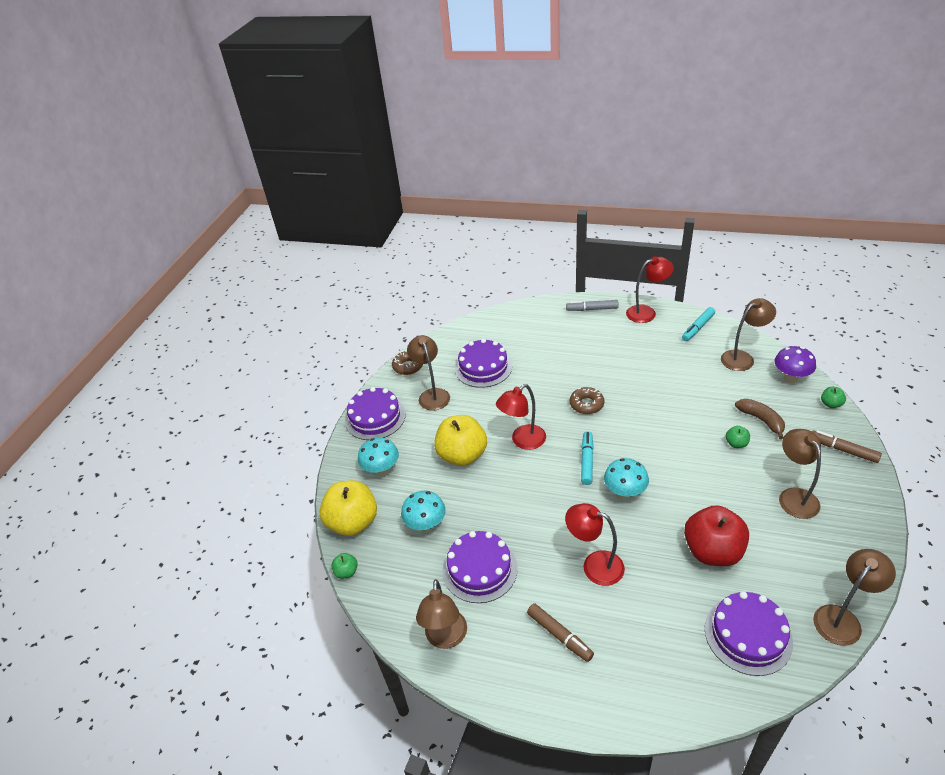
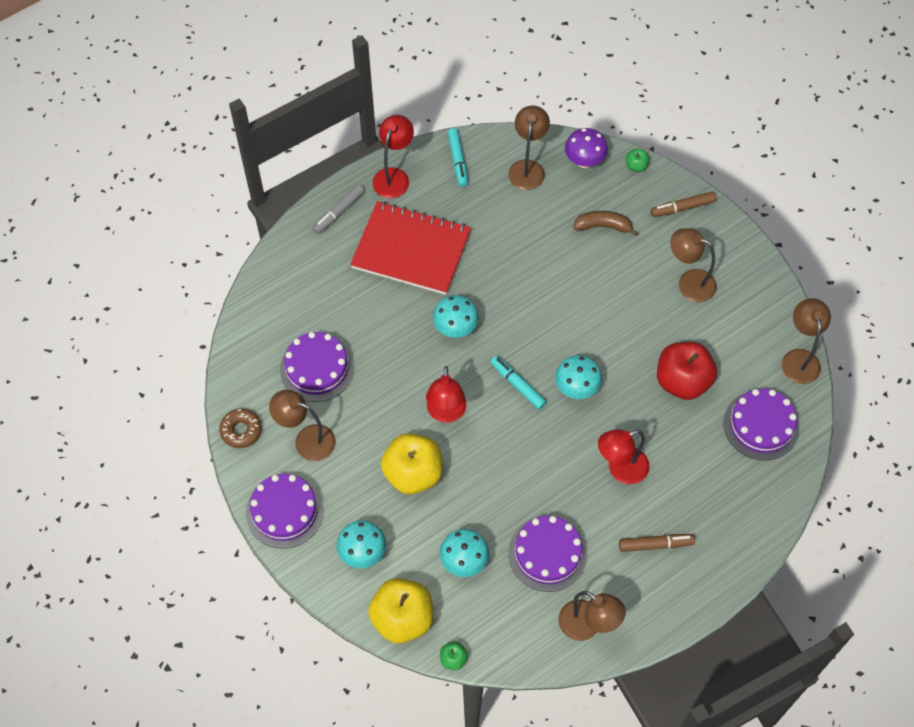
camera: 55 degrees left, 20 degrees up
brown donut [570,387,605,414] -> turquoise mushroom [433,295,479,338]
green apple [726,426,750,448] -> none
none -> red notebook [350,201,471,295]

